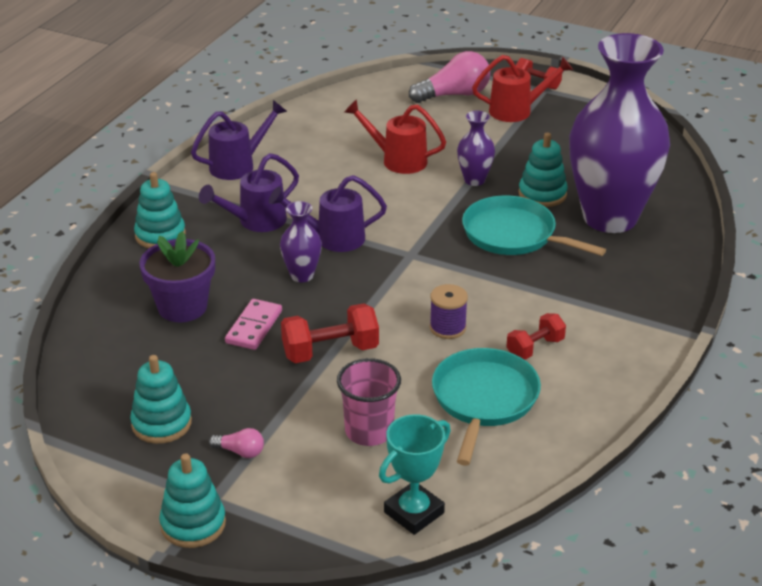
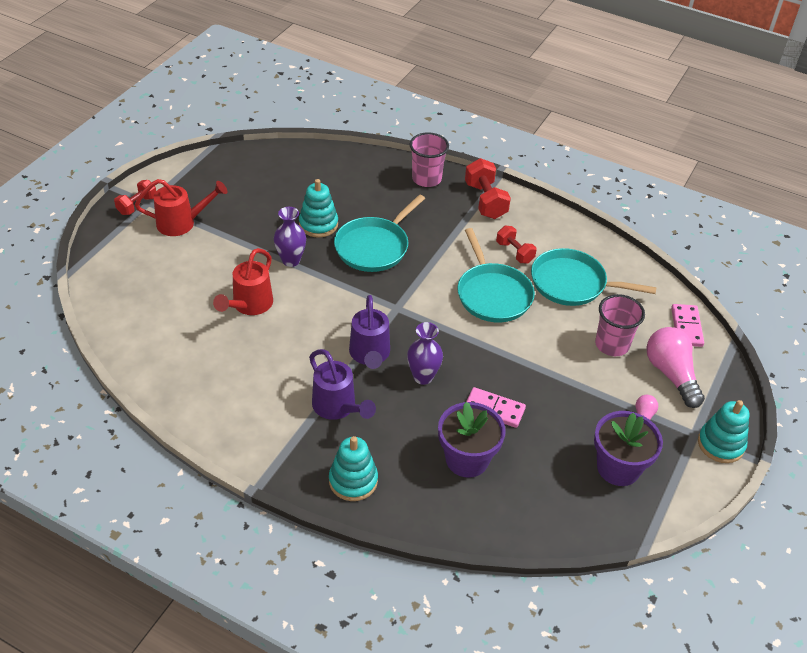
camera: 90 degrees left, 10 degrees up
turquoise stacking toy [130,355,192,444] -> purple flower pot [594,411,663,486]
purple watering can [191,100,287,180] -> none
red dumbbell [281,303,379,363] -> red dumbbell moved to [465,158,511,219]
turquoise trophy [379,414,451,535] -> pink domino [671,304,704,347]
pink light bulb [409,51,490,103] -> pink light bulb moved to [646,327,705,408]
purple spool [430,284,468,339] -> turquoise pan [457,228,535,322]
red watering can [472,55,573,122] -> red watering can turned 90 degrees clockwise [135,179,228,236]
purple vase [569,33,670,233] -> none
none -> pink cup [410,132,449,187]

